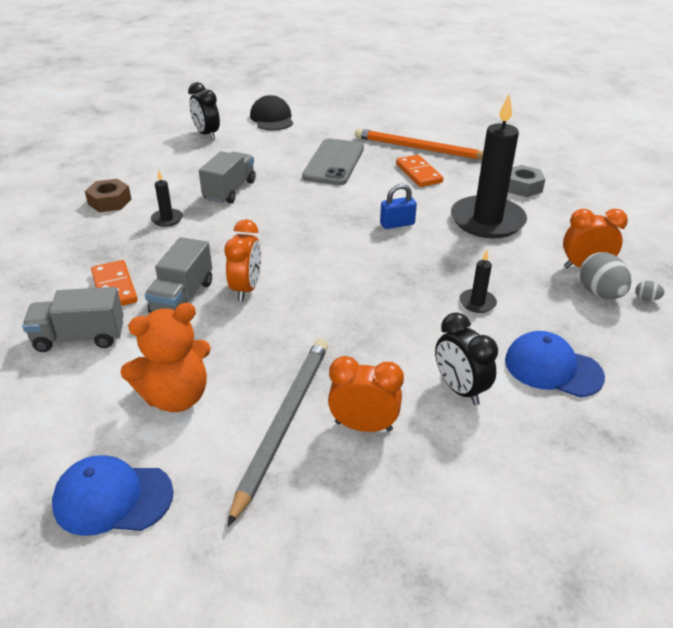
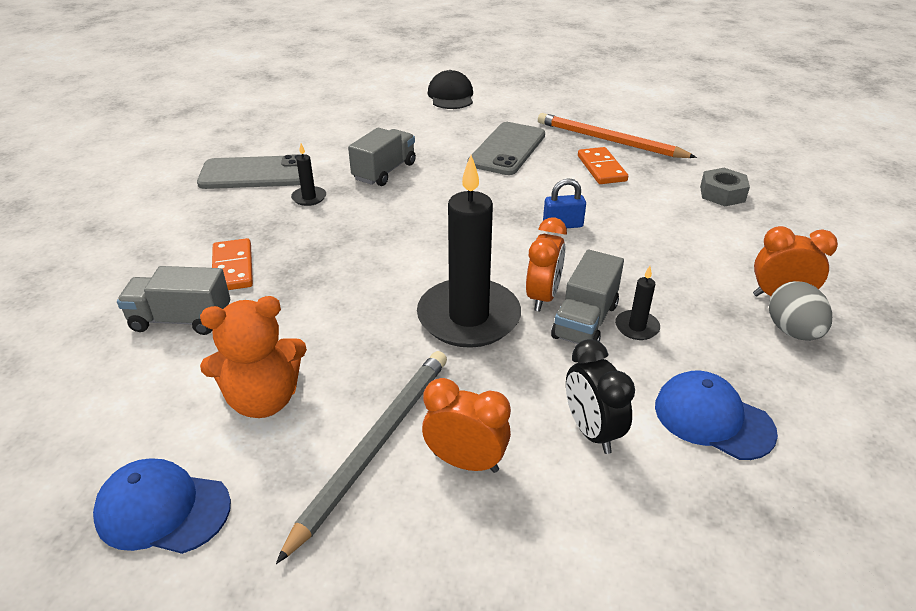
camera: 10 degrees right, 0 degrees up
brown nut [85,179,131,212] -> grey phone [197,154,301,189]
grey truck [145,237,212,313] -> grey truck moved to [551,250,624,344]
black clock [188,82,220,140] -> none
orange clock [224,219,261,301] -> orange clock moved to [526,218,567,312]
black candle [451,94,527,238] -> black candle moved to [417,155,521,348]
grey egg [635,281,665,301] -> none

